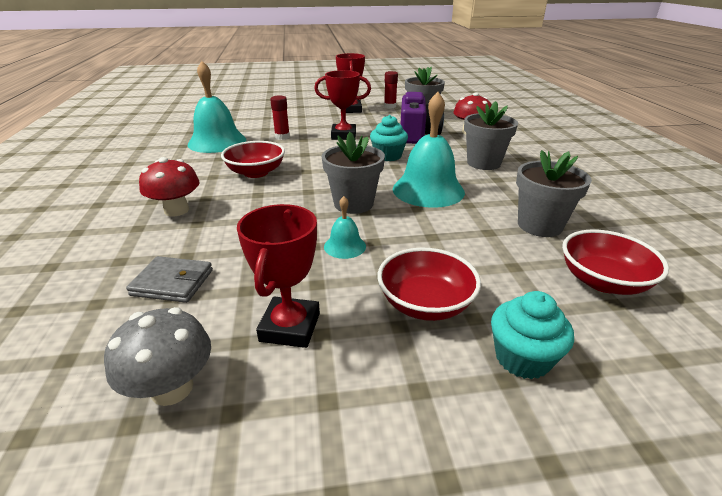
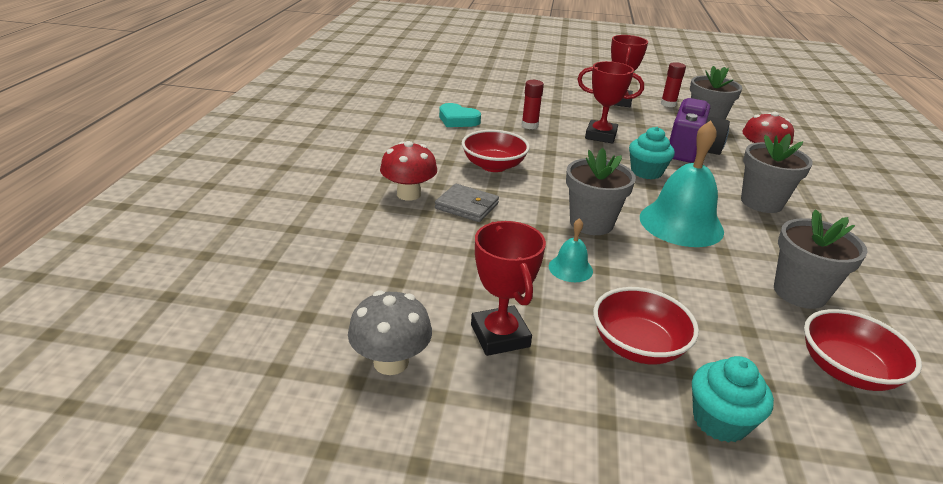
camera: 15 degrees right, 0 degrees up
grey wallet [126,256,213,303] -> grey wallet moved to [435,184,499,222]
turquoise bell [188,61,246,153] -> turquoise heart [439,103,481,127]
red trophy [237,204,320,348] -> red trophy turned 45 degrees counterclockwise [471,221,546,356]

